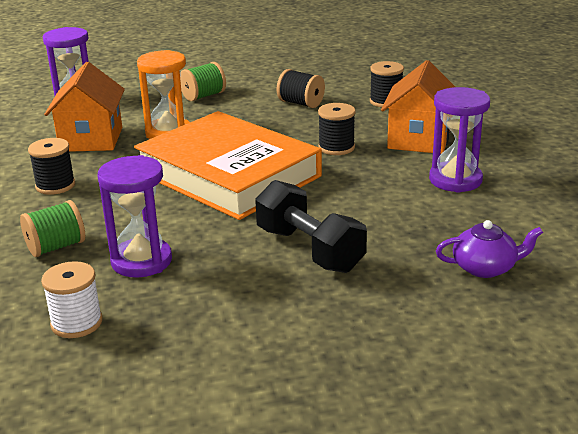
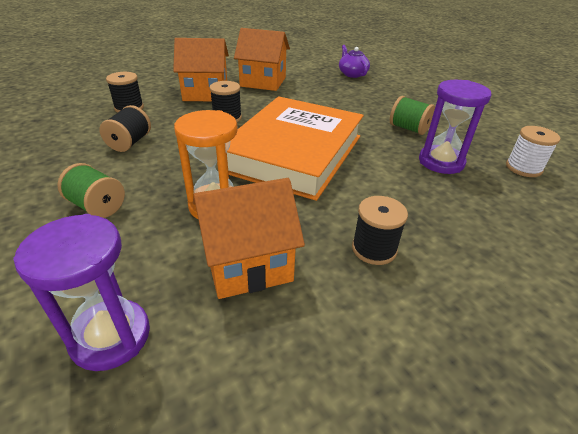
camera: 110 degrees left, 10 degrees up
green spool [20,200,85,257] -> green spool moved to [390,96,435,135]
black dumbbell [255,180,367,273] -> none
purple hourglass [429,87,490,193] -> orange house [234,28,290,91]

